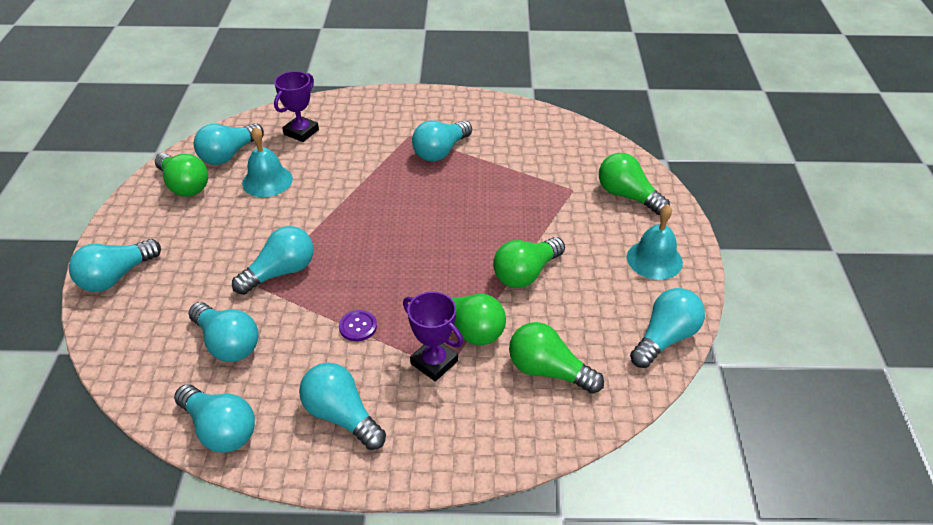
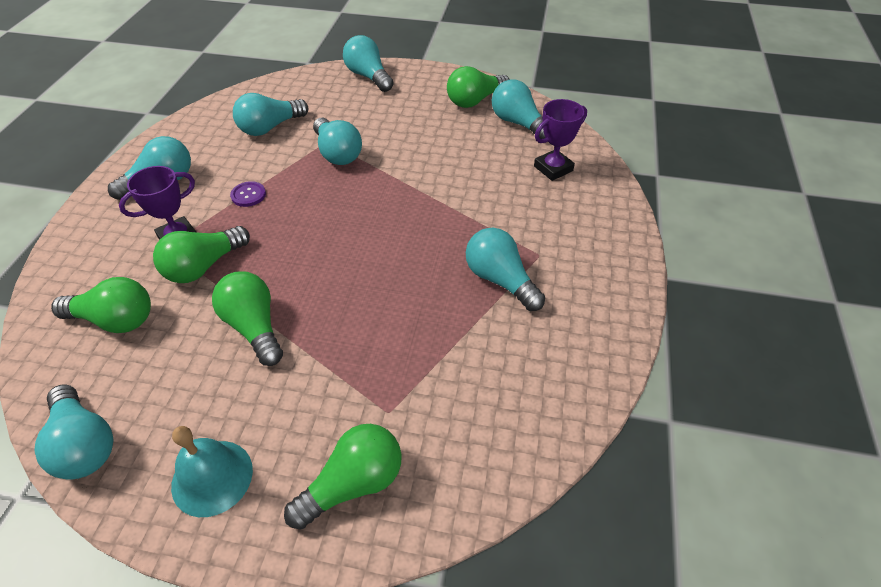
camera: 100 degrees right, 5 degrees up
turquoise light bulb [174,384,255,453] -> none
turquoise bell [242,127,293,197] -> none
purple trophy [274,71,319,142] -> purple trophy turned 75 degrees counterclockwise [534,99,587,181]
green light bulb [509,322,604,394] -> green light bulb turned 60 degrees clockwise [51,277,151,333]

